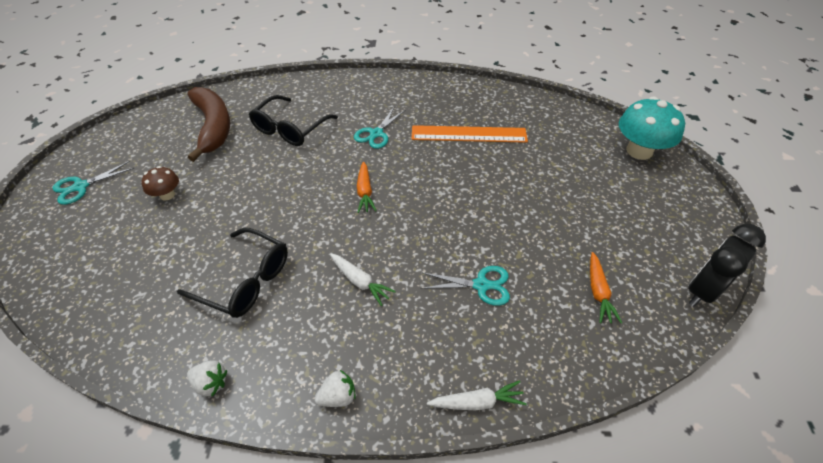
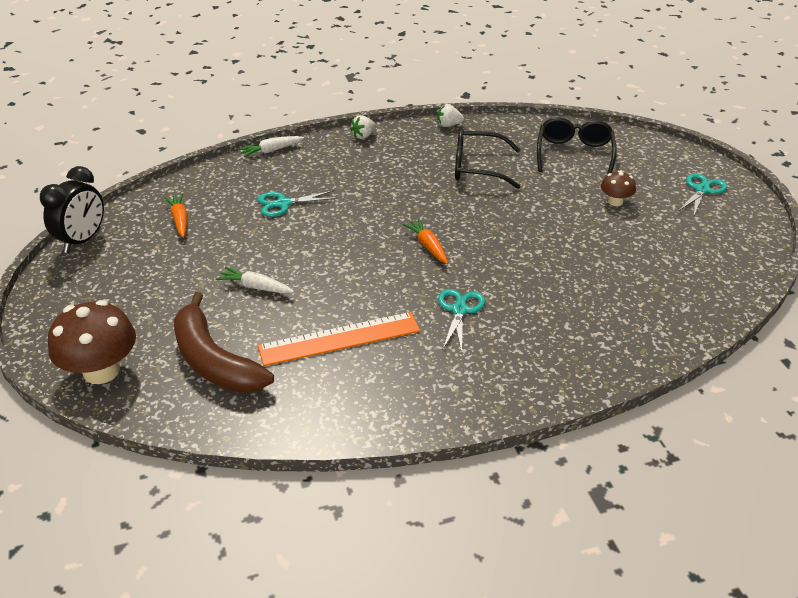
camera: 160 degrees right, 10 degrees down
brown banana [188,87,230,162] -> brown banana moved to [174,292,274,393]
black glasses [249,95,338,146] -> black glasses moved to [537,117,617,174]
white carrot [330,253,396,306] -> white carrot moved to [216,267,294,294]
turquoise mushroom [619,97,685,160] -> brown mushroom [48,300,136,384]

